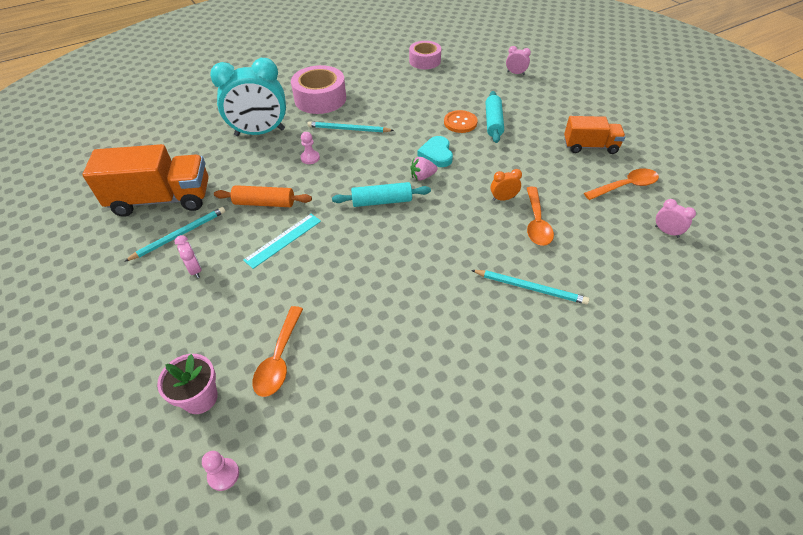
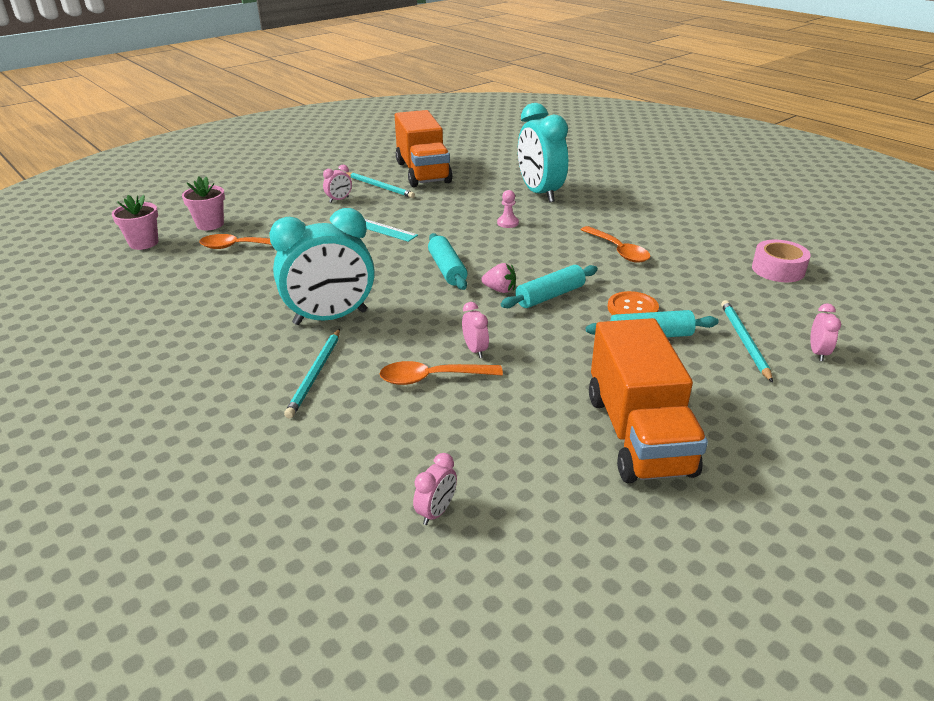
camera: 80 degrees right, 15 degrees down
pink pawn [202,451,239,491] -> pink flower pot [112,195,158,250]
orange rolling pin [214,185,312,207] -> none
pink tape [291,65,346,114] -> none
turquoise pencil [307,121,394,133] -> turquoise pencil moved to [721,300,773,383]
pink strawberry [411,157,437,181] -> pink strawberry turned 135 degrees clockwise [481,263,516,293]
turquoise heart [417,136,453,167] -> turquoise rolling pin [501,265,598,308]
orange clock [491,169,522,201] -> pink clock [462,302,489,358]
orange truck [564,116,625,154] -> orange truck [589,318,708,483], size x1.68
orange spoon [584,168,659,200] -> orange spoon moved to [581,226,651,263]
none -> turquoise clock [270,208,375,325]

